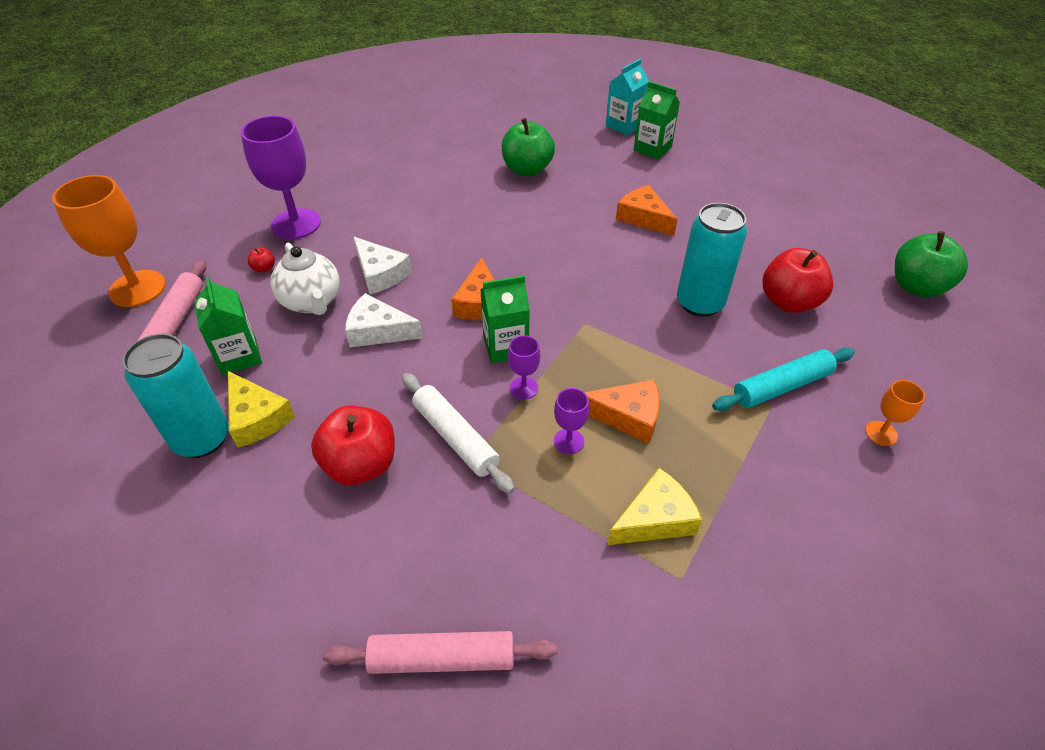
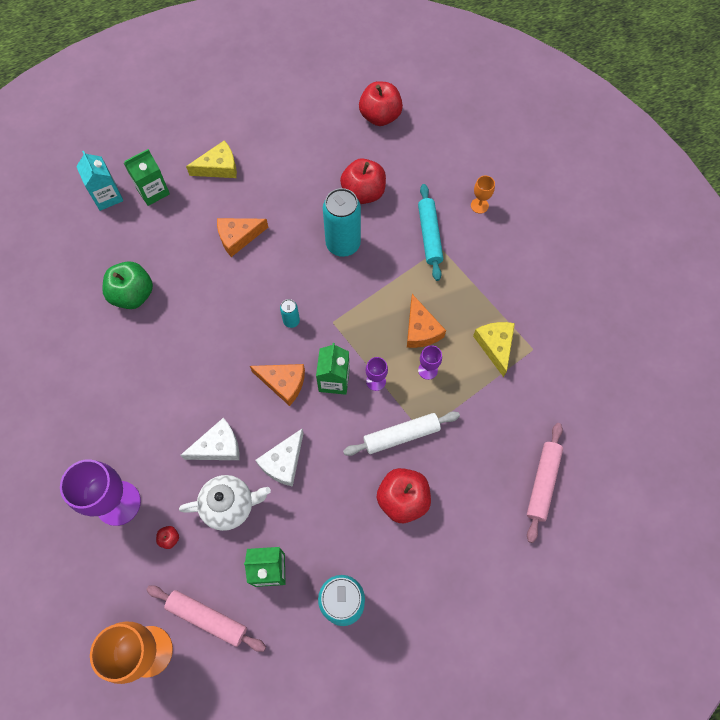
camera: 70 degrees left, 20 degrees up
yellow cheese [228,371,295,448] -> yellow cheese moved to [186,140,237,178]
orange cheese [584,379,660,444] -> orange cheese turned 135 degrees clockwise [407,294,446,348]
green apple [895,231,968,298] -> red apple [359,81,403,126]
none -> turquoise can [280,299,300,328]

